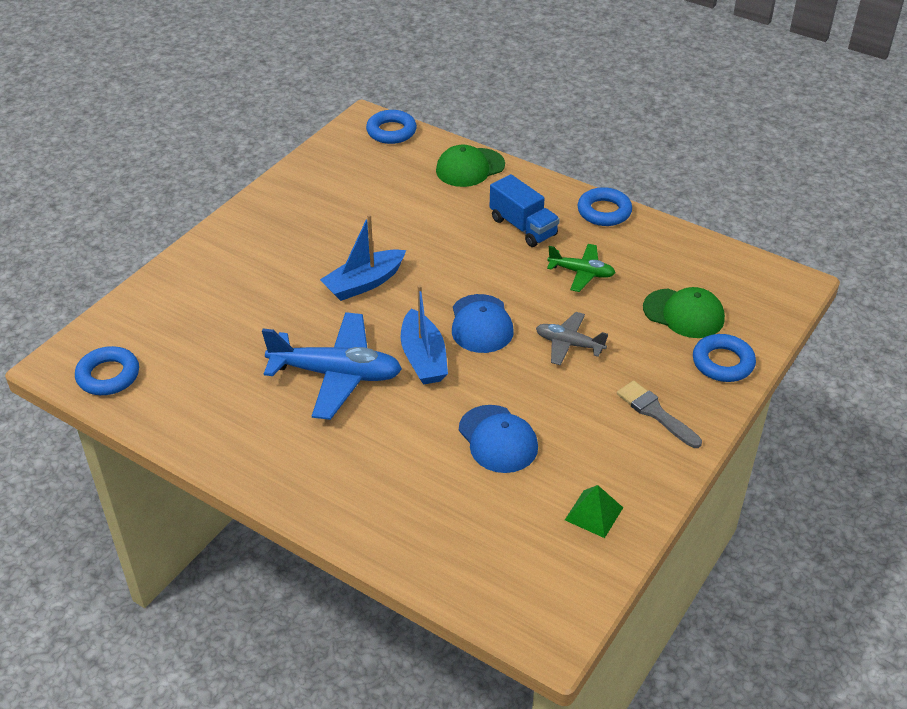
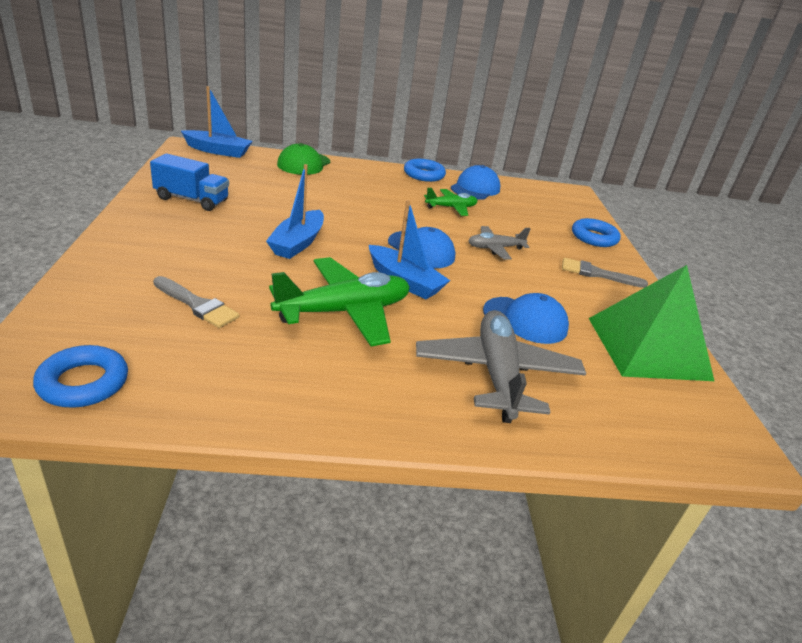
camera: 40 degrees left, 10 degrees down
blue plane [262,312,402,420] -> green plane [269,257,410,347]
blue ring [366,110,417,144] -> blue boat [181,86,253,158]
blue truck [490,174,560,247] -> blue truck moved to [150,153,229,211]
green pyramid [565,485,623,538] -> green pyramid [589,265,714,381], size x2.33
green cap [643,287,725,338] -> none
none -> grey brush [153,276,239,328]
none -> grey plane [416,310,586,423]
none -> blue cap [451,165,500,200]

